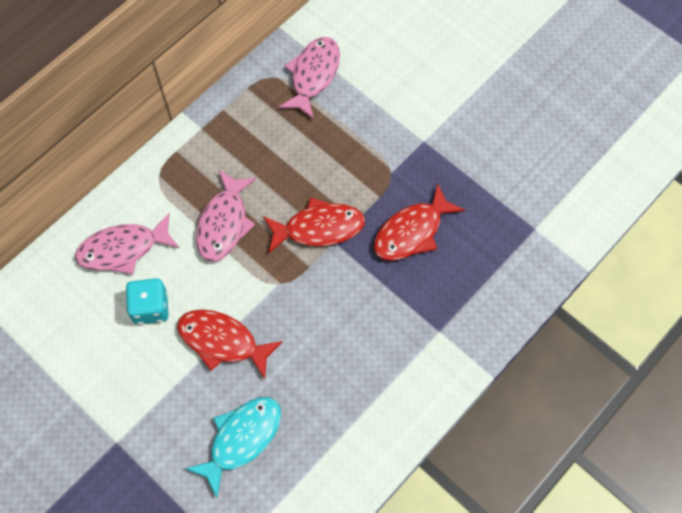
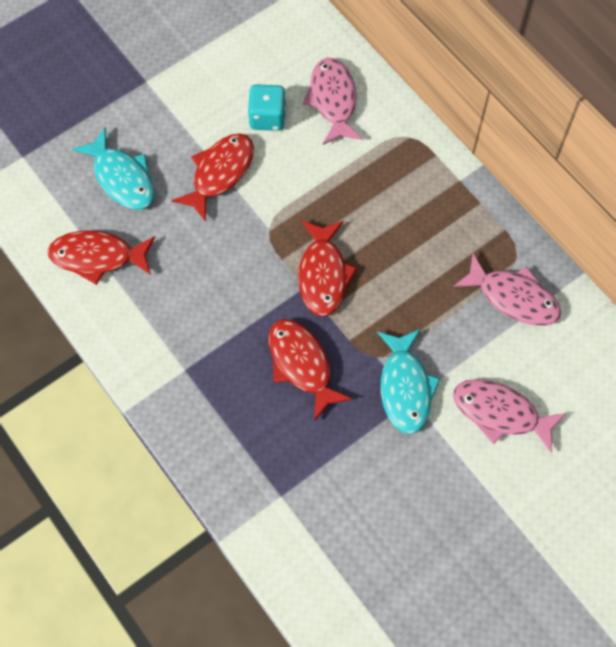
camera: 100 degrees right, 0 degrees up
pink fish [196,170,256,262] -> pink fish moved to [453,379,566,453]
none -> red fish [48,230,155,285]
none -> turquoise fish [377,329,440,434]

